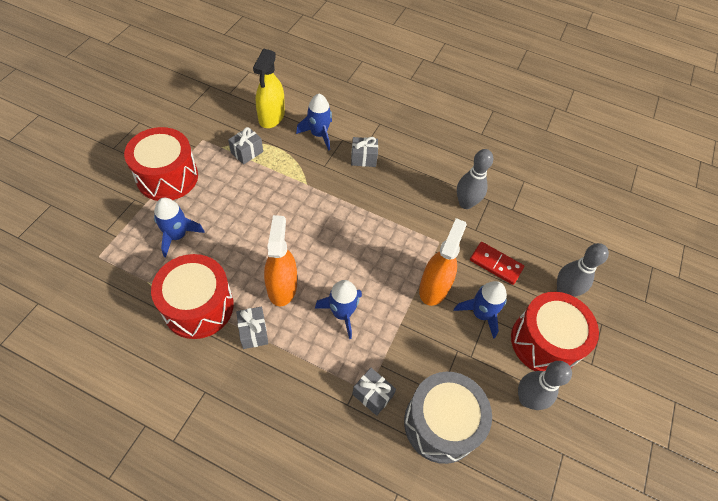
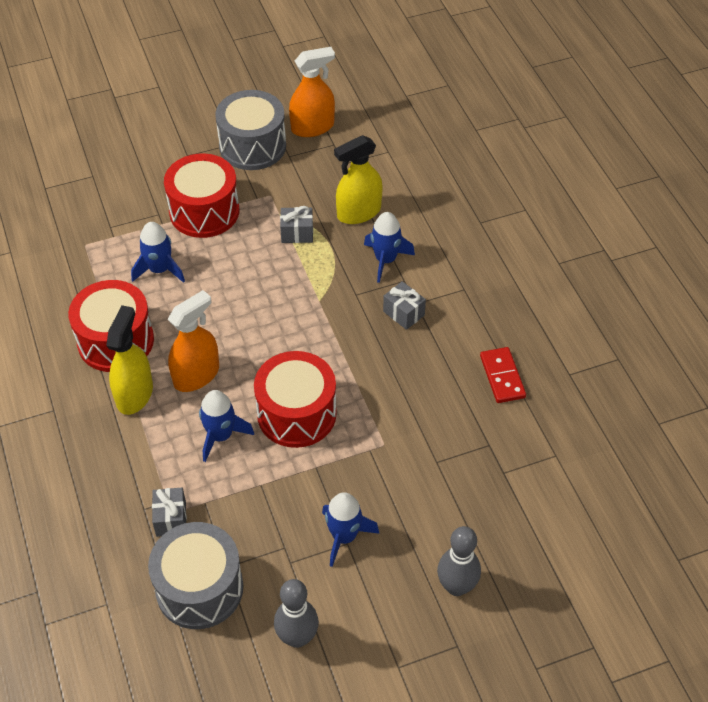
camera: 50 degrees right, 5 degrees down
grey gift [236,307,268,349] -> yellow spray bottle [106,305,153,415]
orange spray bottle [419,218,467,306] -> orange spray bottle moved to [289,47,335,137]
grey bowling pin [457,149,493,209] -> none
red domino [470,242,524,285] -> red domino moved to [480,347,526,403]
red drum [511,292,599,371] -> red drum moved to [254,351,337,448]
none -> grey drum [215,90,286,170]

